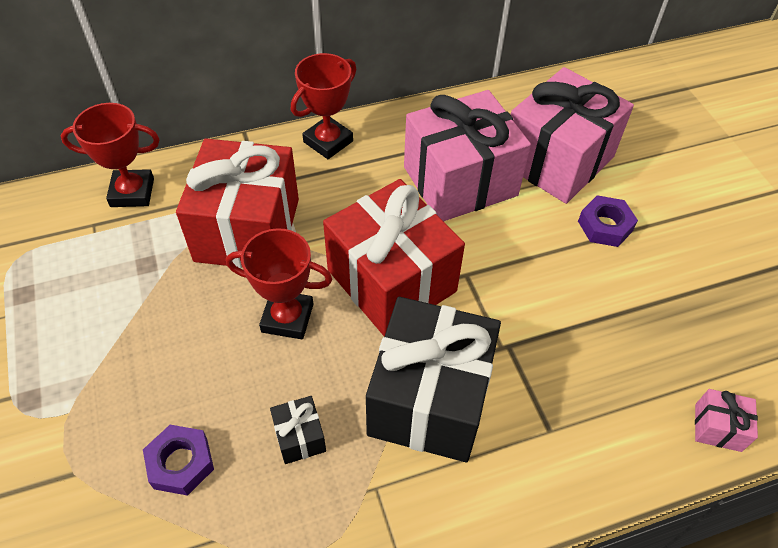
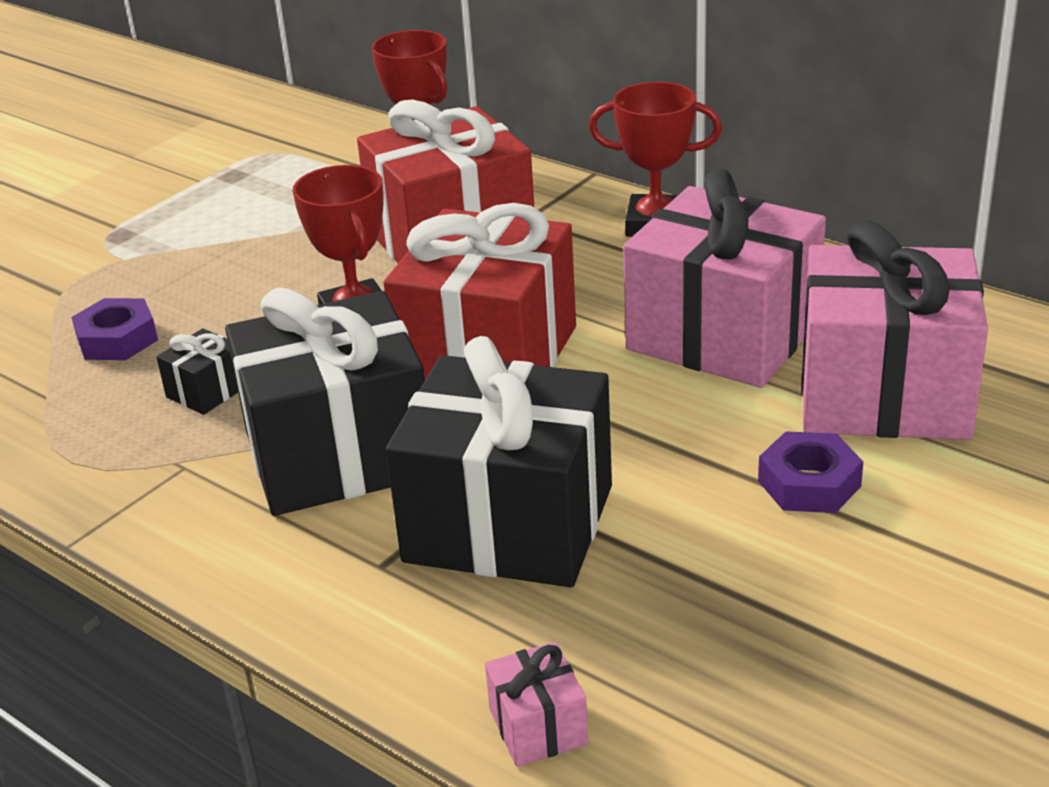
camera: 60 degrees right, 20 degrees down
none -> black gift [386,336,612,587]

